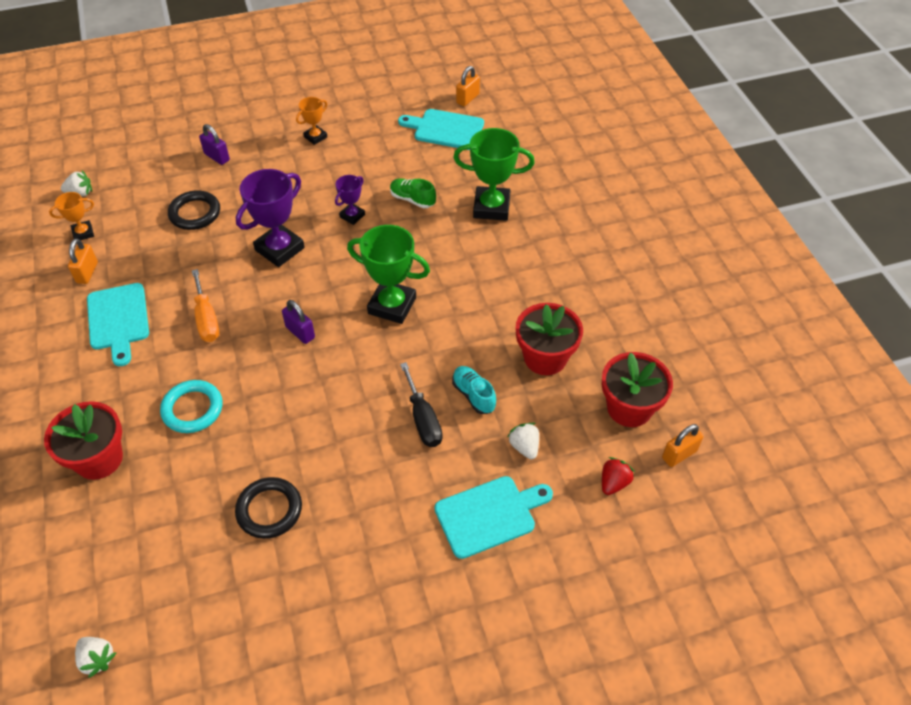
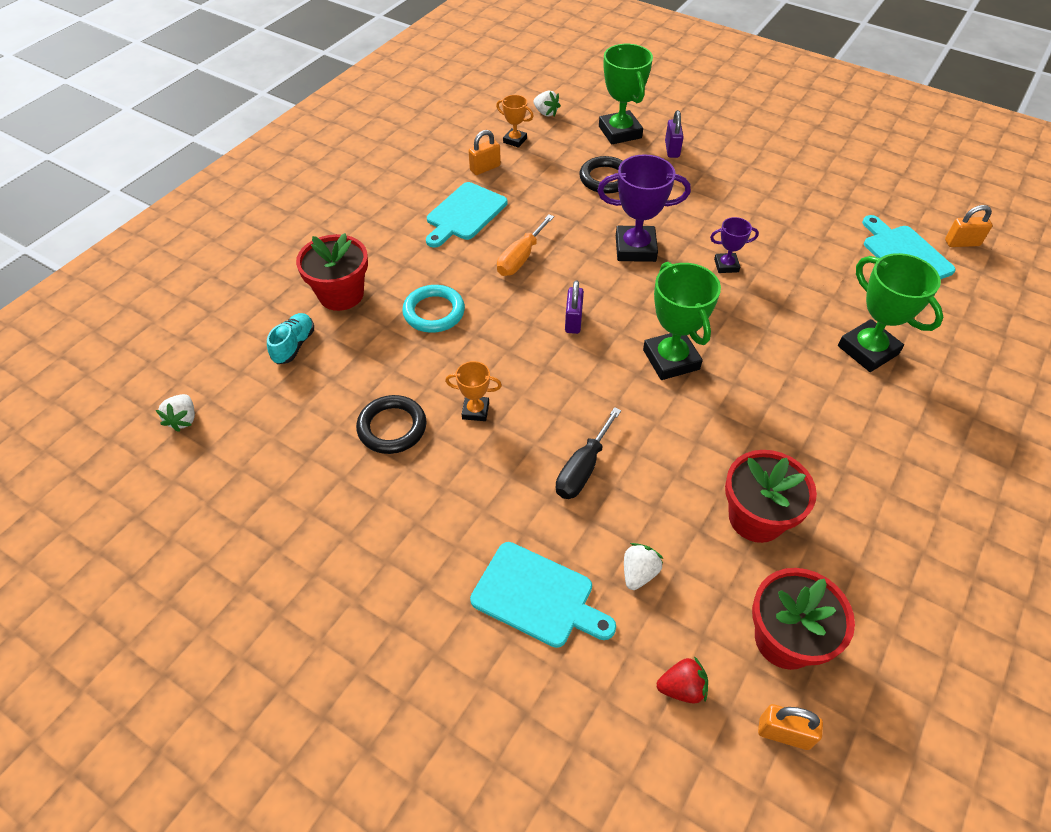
camera: 50 degrees right, 0 degrees up
orange trophy [296,97,327,145] -> orange trophy moved to [445,361,502,421]
green shoe [390,178,436,208] -> none
turquoise shoe [452,366,496,414] -> turquoise shoe moved to [267,313,314,364]
none -> green trophy [599,44,653,144]

